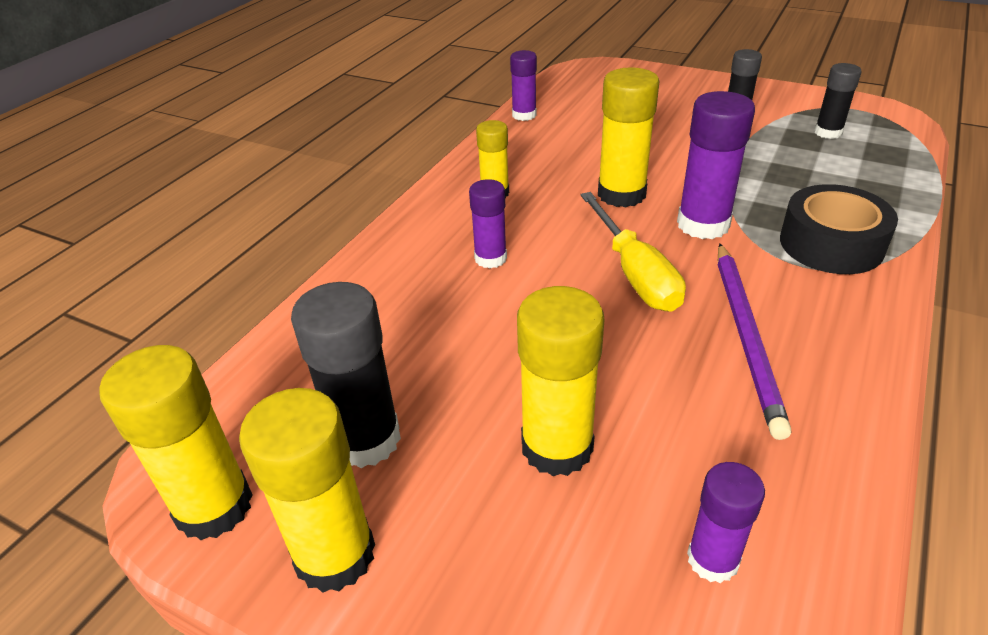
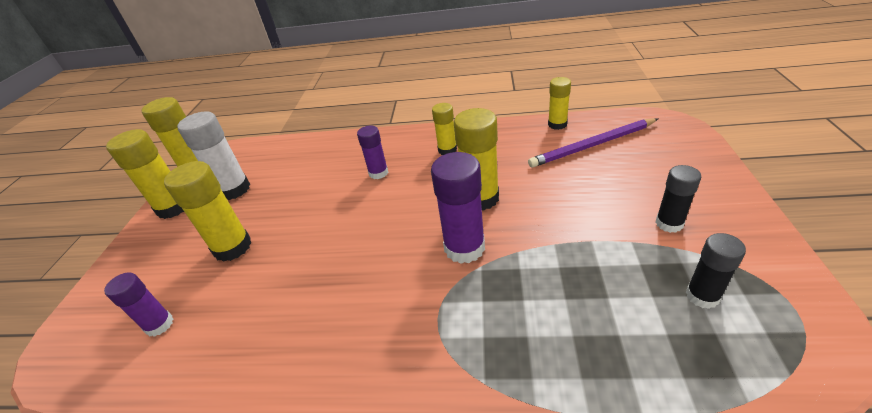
camera: 70 degrees right, 0 degrees up
black glue stick [291,282,401,468] -> white glue stick [177,112,250,200]
purple glue stick [510,50,537,121] -> yellow glue stick [548,77,571,130]
yellow screwdriver [580,192,686,312] -> none
purple pencil [718,243,791,440] -> purple pencil moved to [528,118,658,168]
black tape [780,184,898,274] -> none

